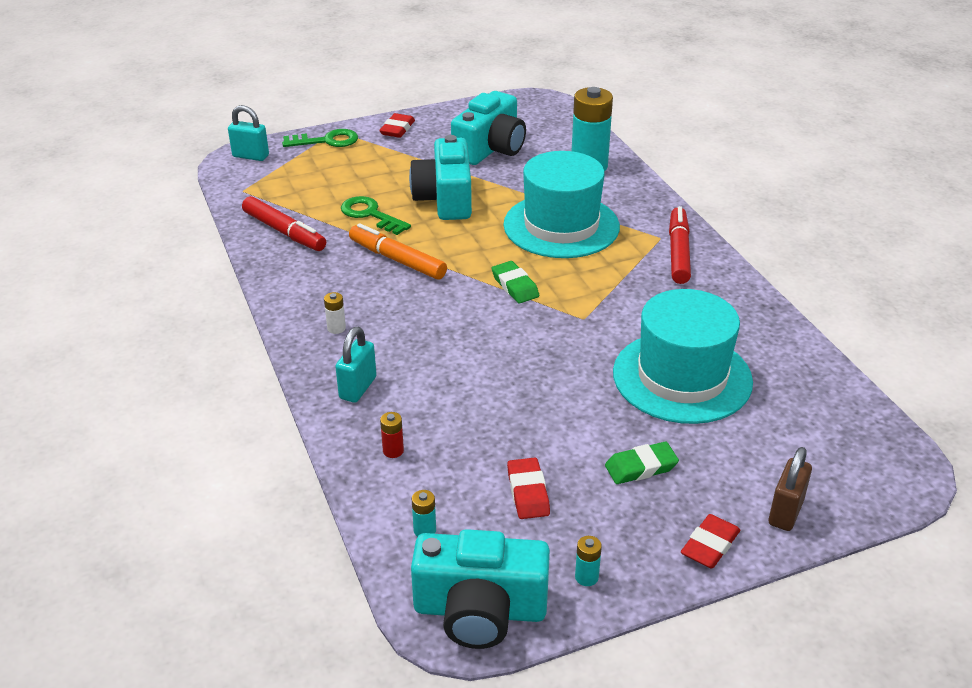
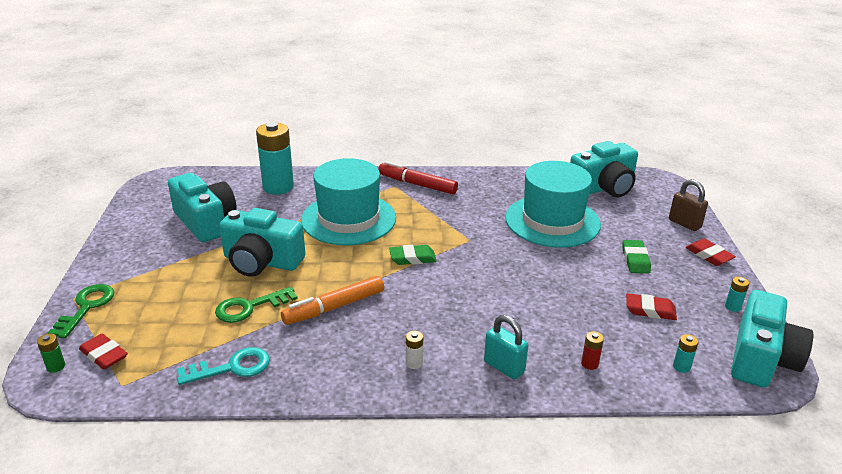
camera: 70 degrees left, 5 degrees down
turquoise padlock [228,105,269,161] -> green battery [37,333,65,373]
red marker [242,196,326,251] -> turquoise key [177,347,270,385]
red eraser [379,113,415,138] -> red eraser moved to [79,334,128,370]
none -> turquoise camera [570,141,638,198]

